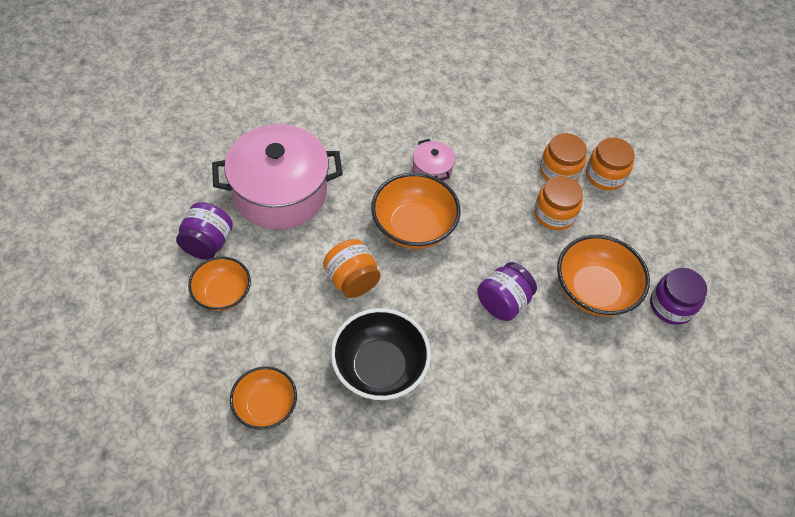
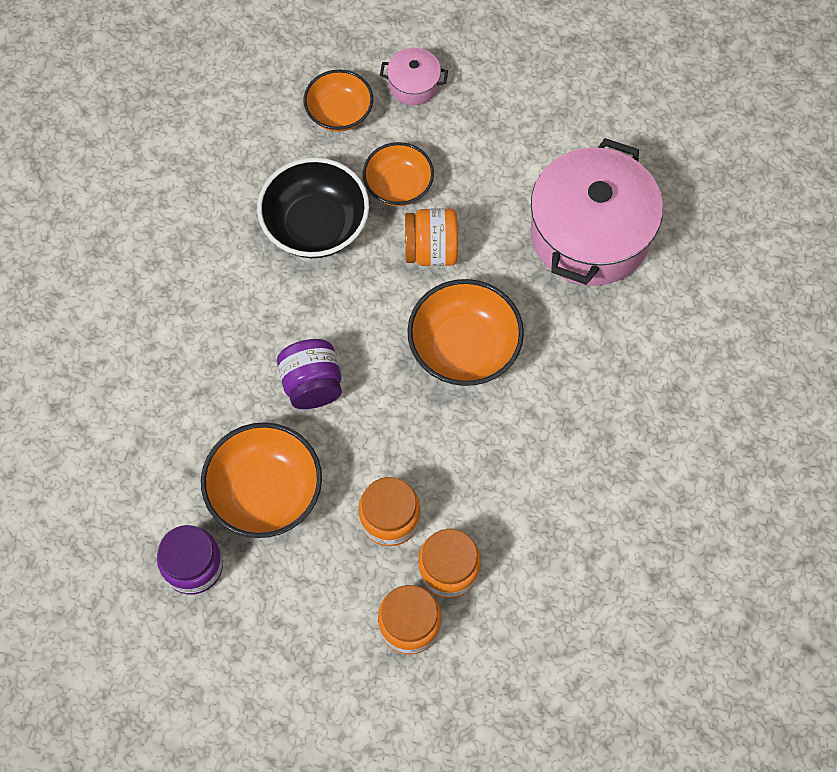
camera: 125 degrees right, 10 degrees up
purple jar [176,202,233,260] -> none
orange bowl [188,257,251,311] -> orange bowl moved to [363,142,434,206]
pink pot [413,139,455,182] -> pink pot moved to [380,48,448,105]

